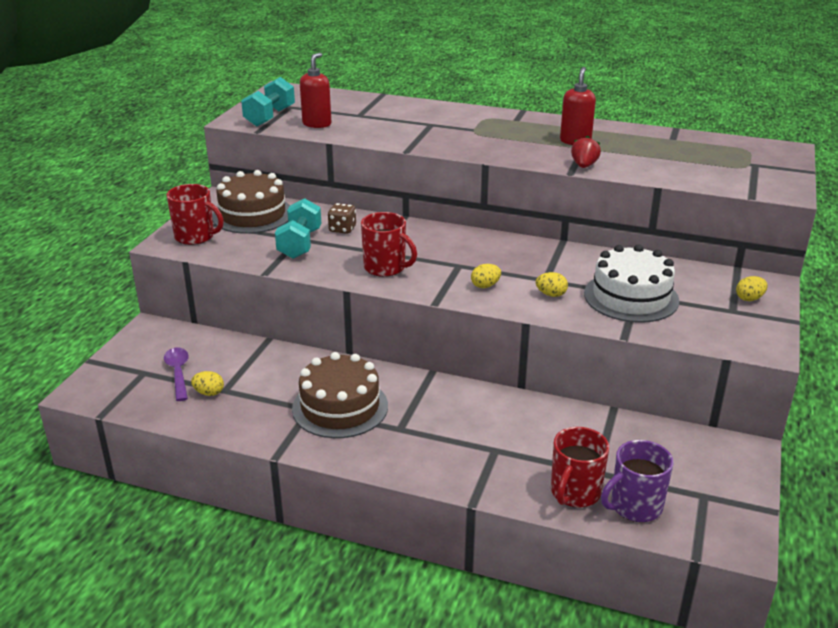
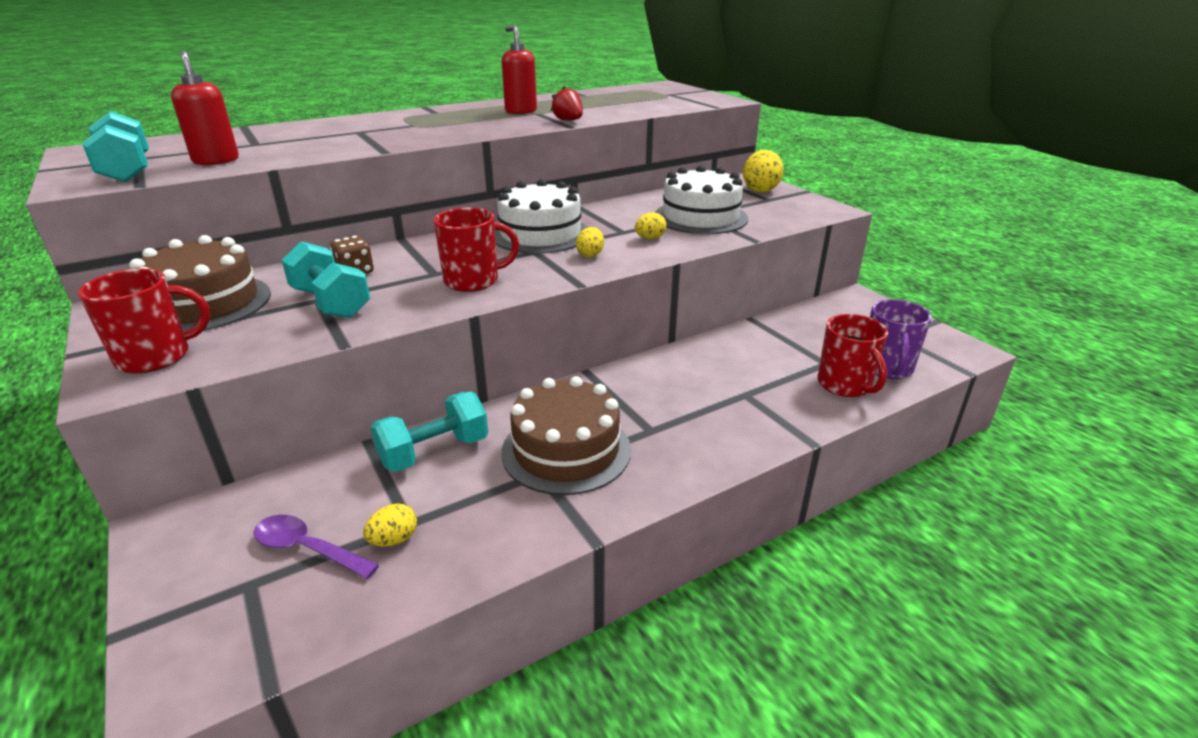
camera: 50 degrees left, 0 degrees up
yellow egg [736,276,768,301] -> yellow egg [743,150,784,193], size x1.78
none -> turquoise dumbbell [371,392,488,472]
none -> white cake [495,179,588,254]

